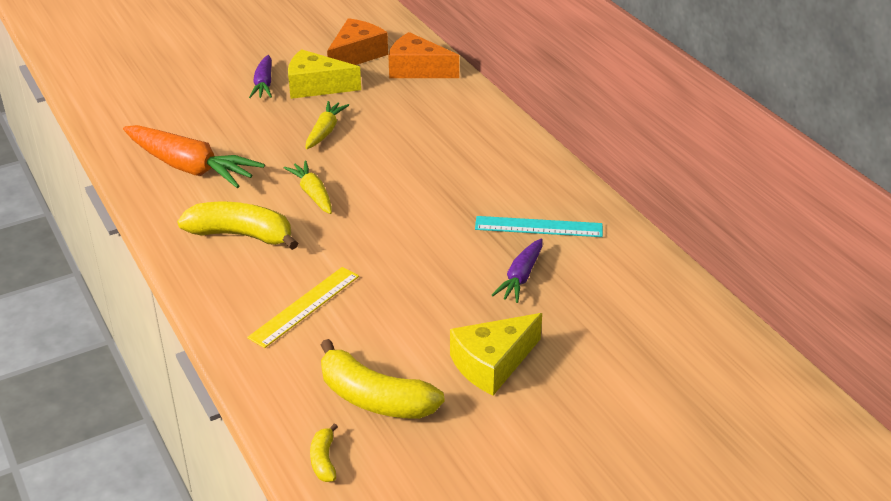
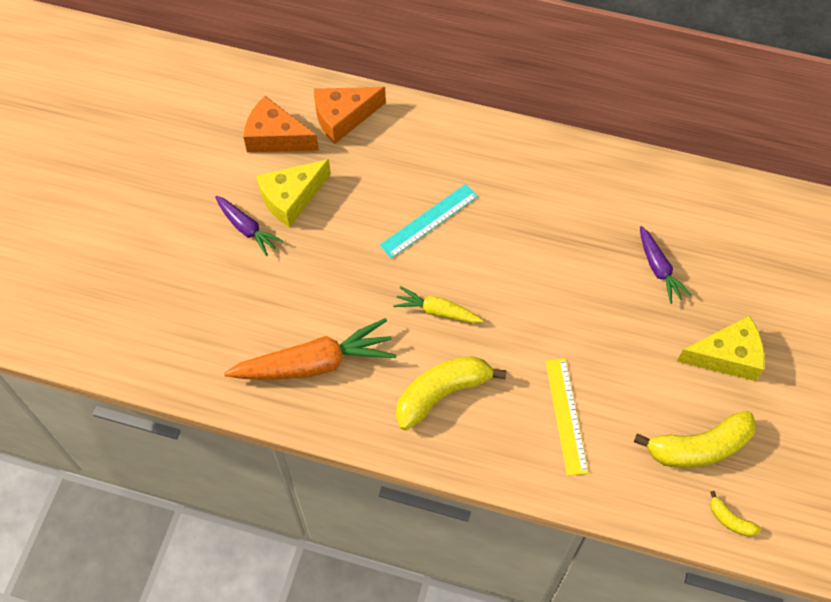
camera: 45 degrees left, 25 degrees up
yellow carrot [305,101,349,149] -> none
orange cheese [327,18,388,65] -> orange cheese turned 60 degrees counterclockwise [243,96,319,152]
yellow cheese [450,313,542,395] -> yellow cheese turned 105 degrees counterclockwise [677,316,765,381]
turquoise ruler [475,216,603,237] -> turquoise ruler moved to [379,184,478,258]

